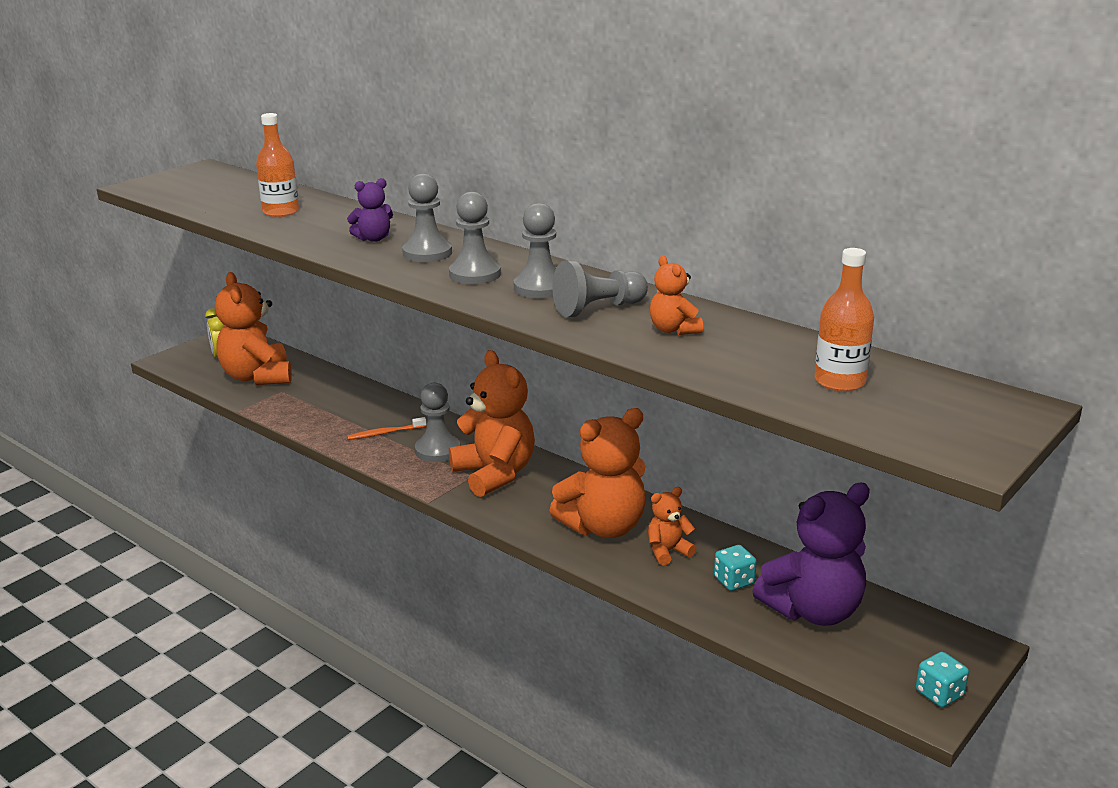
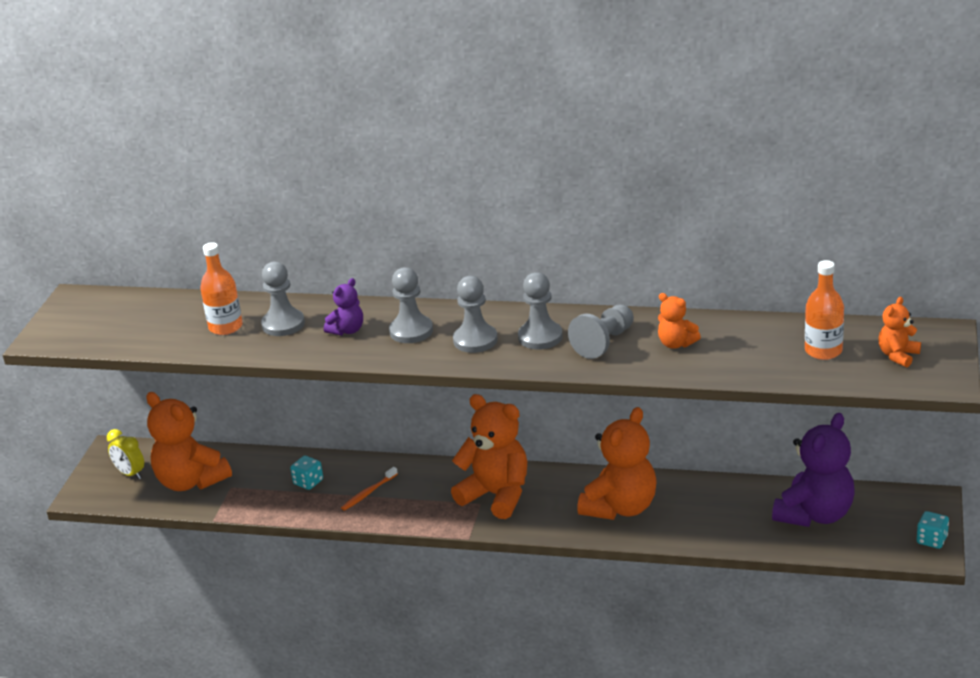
camera: 25 degrees left, 5 degrees up
grey pawn [415,383,460,462] -> grey pawn moved to [261,262,305,336]
orange teddy bear [648,487,697,566] -> orange teddy bear moved to [879,297,921,367]
turquoise dice [714,545,757,591] -> turquoise dice moved to [290,456,323,490]

